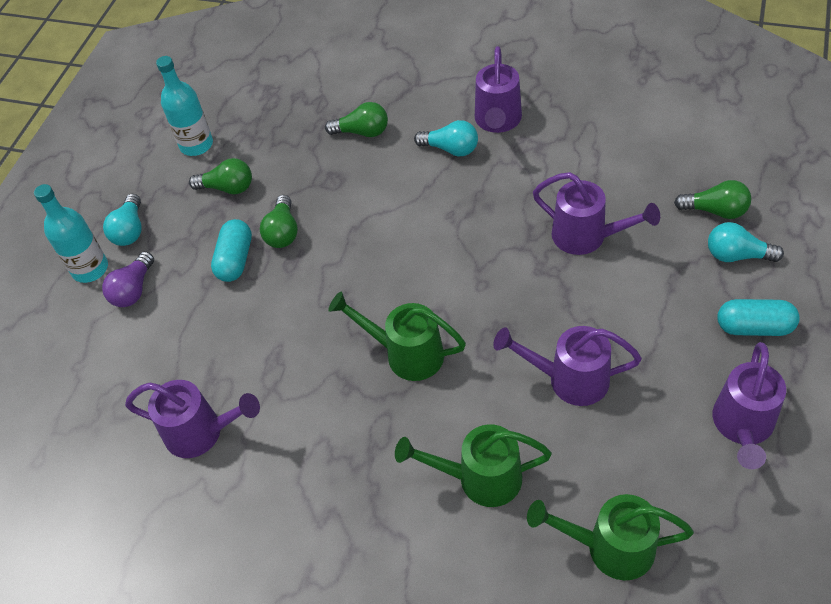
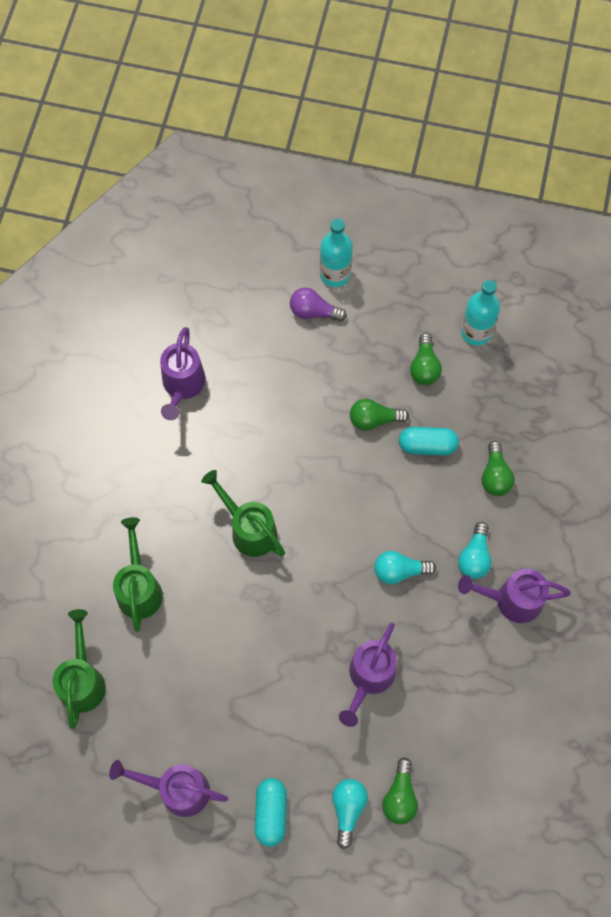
camera: 80 degrees right, 15 degrees up
turquoise light bulb [103,194,142,246] -> turquoise light bulb moved to [374,551,436,584]
turquoise capsule [211,219,252,282] -> turquoise capsule moved to [399,427,459,456]
green watering can [328,291,466,381] -> green watering can turned 60 degrees counterclockwise [201,470,285,557]
purple watering can [493,326,642,406] -> none

